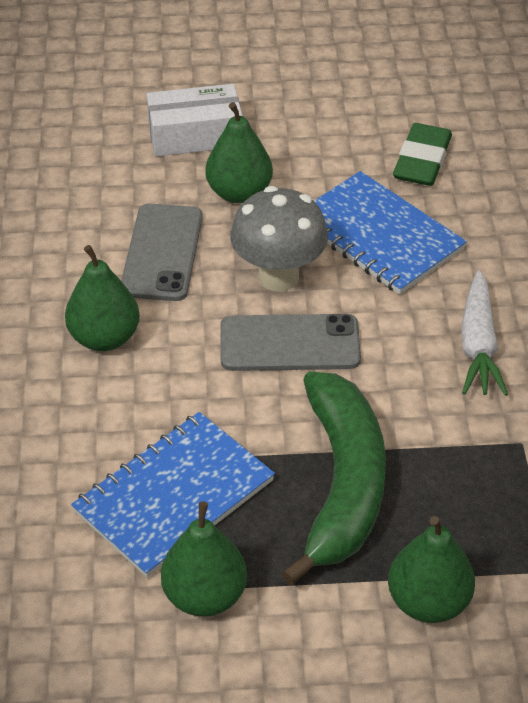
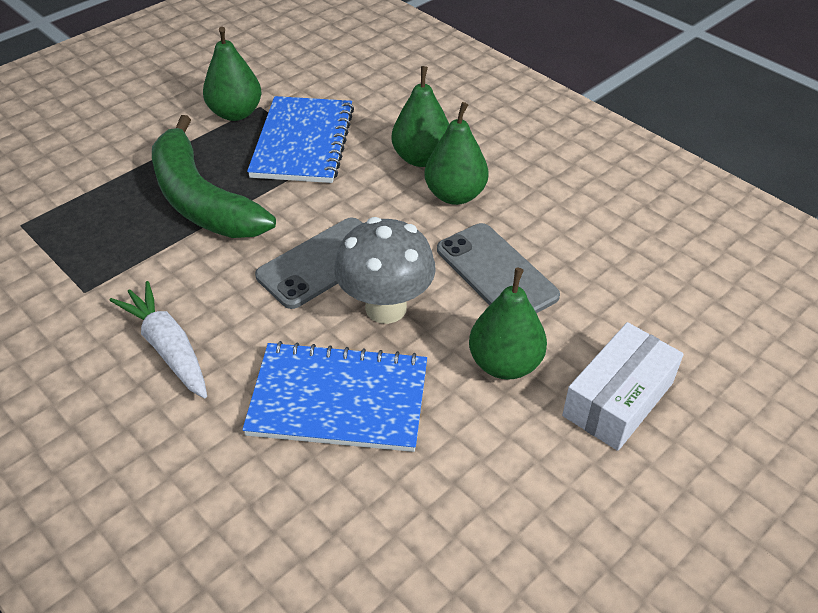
camera: 140 degrees right, 0 degrees up
green pear [388,516,475,623] -> green pear moved to [392,66,449,167]
green eraser [393,123,452,186] -> none

